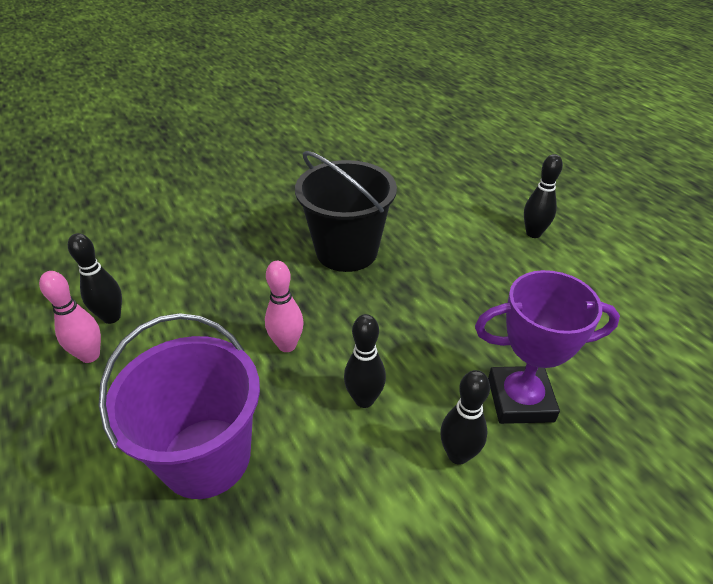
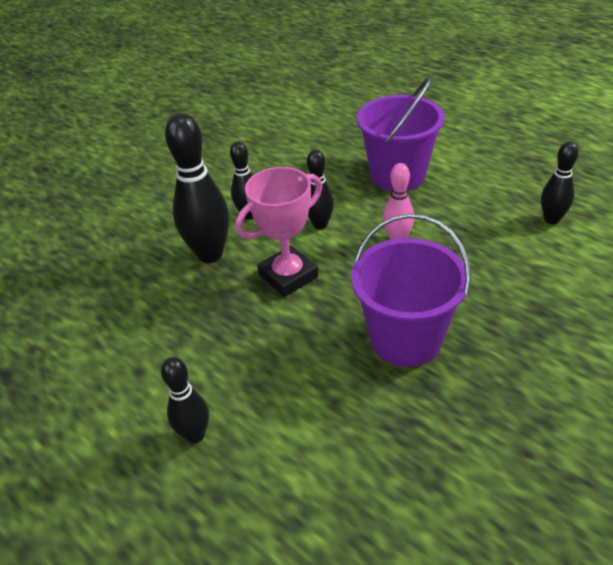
camera: 165 degrees right, 0 degrees up
pink bowling pin [39,271,101,363] -> none
black bucket [295,151,397,272] -> purple bucket [351,213,471,367]
purple trophy [475,270,620,424] -> black bowling pin [165,113,229,263]
none -> pink trophy [236,167,322,297]

